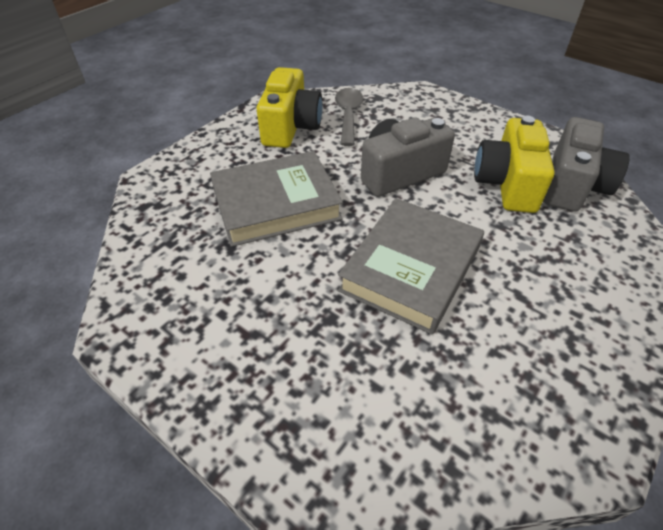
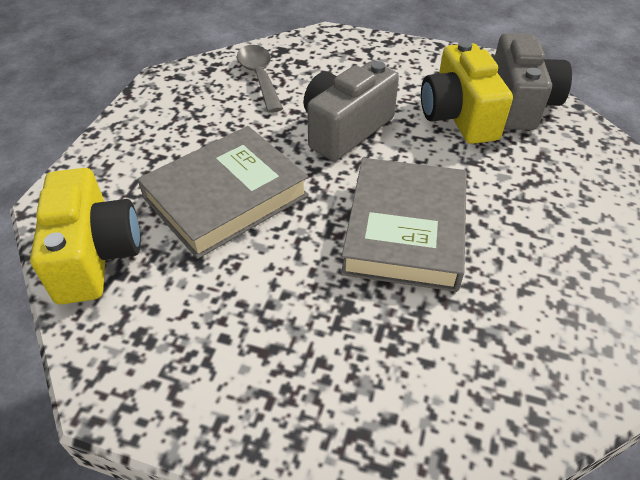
camera: 20 degrees left, 0 degrees up
yellow camera [257,67,322,148] -> yellow camera moved to [30,168,141,305]

